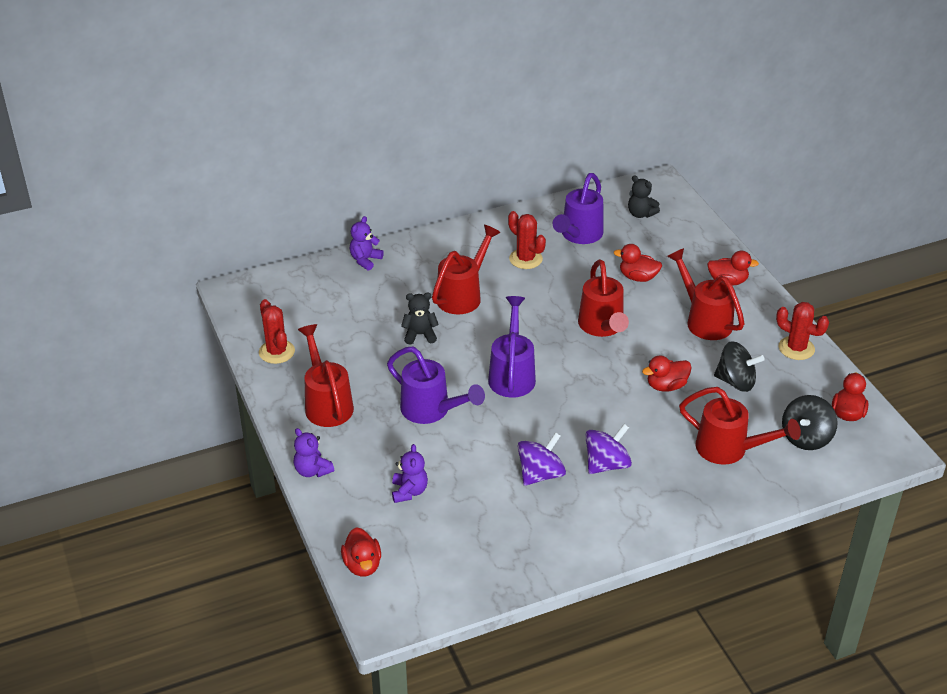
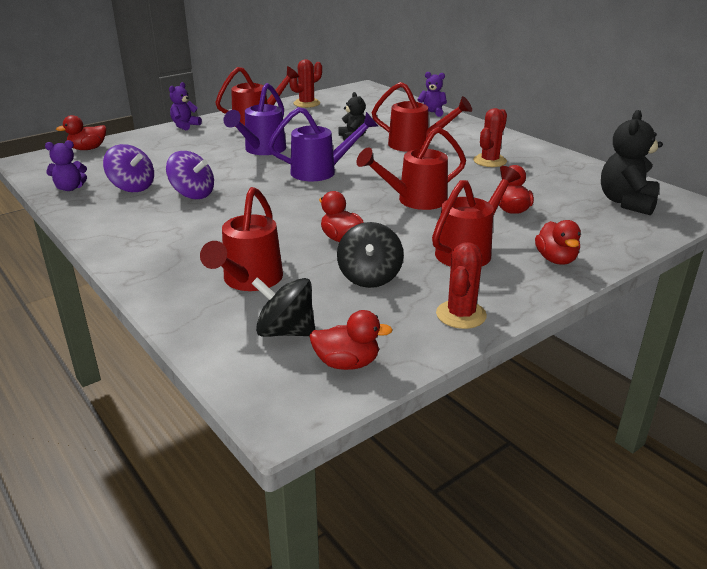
camera: 75 degrees right, 10 degrees down
purple teddy bear [392,444,428,503] -> purple teddy bear moved to [45,140,87,191]
purple watering can [553,173,603,244] -> none
purple spinning top [585,424,632,474] -> purple spinning top moved to [103,144,154,192]
black teddy bear [628,175,660,218] -> black teddy bear [601,110,663,215], size x1.67

